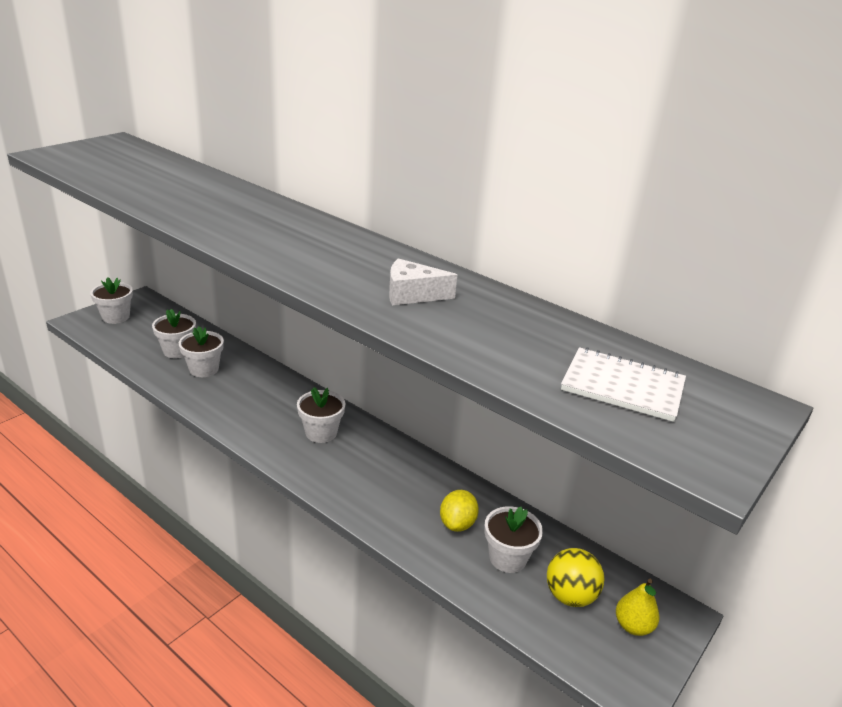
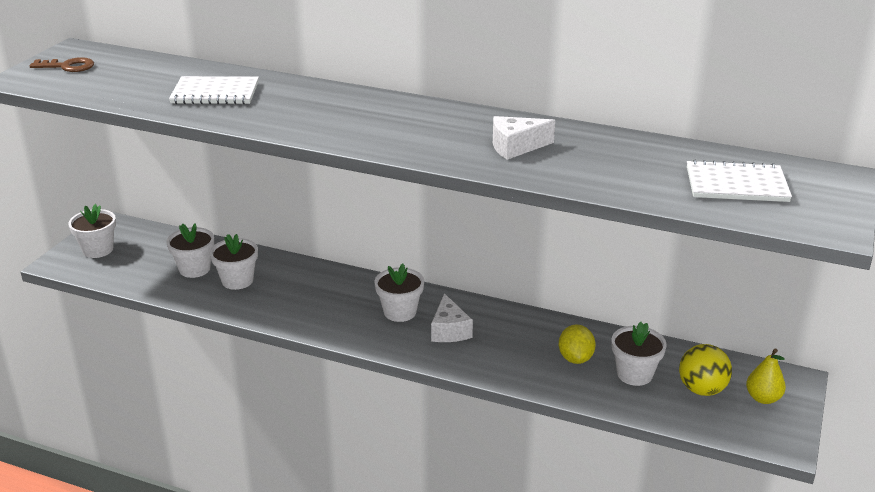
camera: 15 degrees left, 0 degrees up
none -> brown key [30,57,94,72]
none -> white notebook [169,76,259,104]
none -> white cheese [431,293,473,342]

